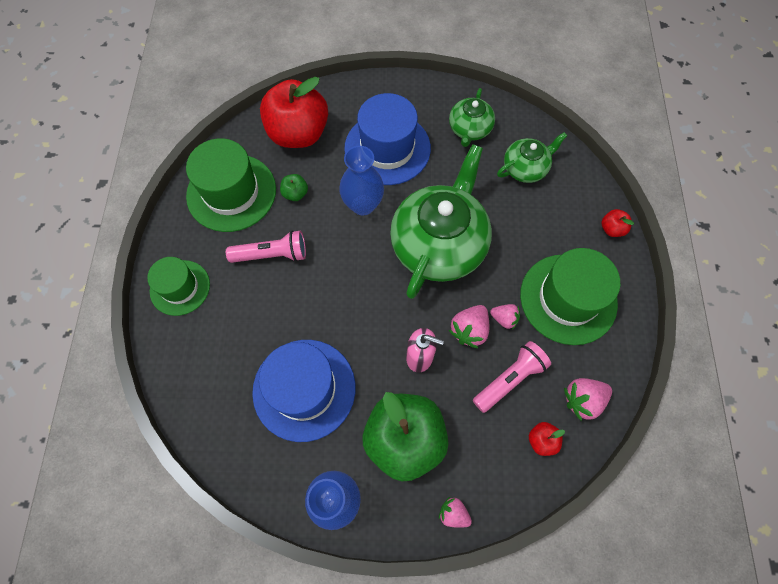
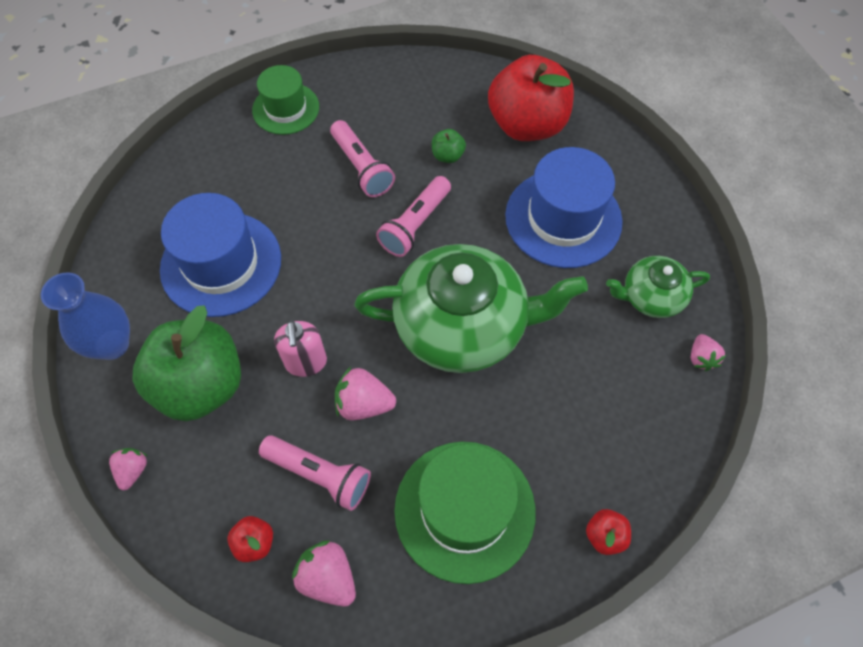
camera: 65 degrees right, 5 degrees down
green hat [186,138,276,232] -> none
blue vase [339,146,384,215] -> none
pink strawberry [490,304,520,330] -> pink strawberry moved to [691,334,726,371]
green teapot [497,132,567,183] -> none
none -> pink flashlight [376,176,451,257]

